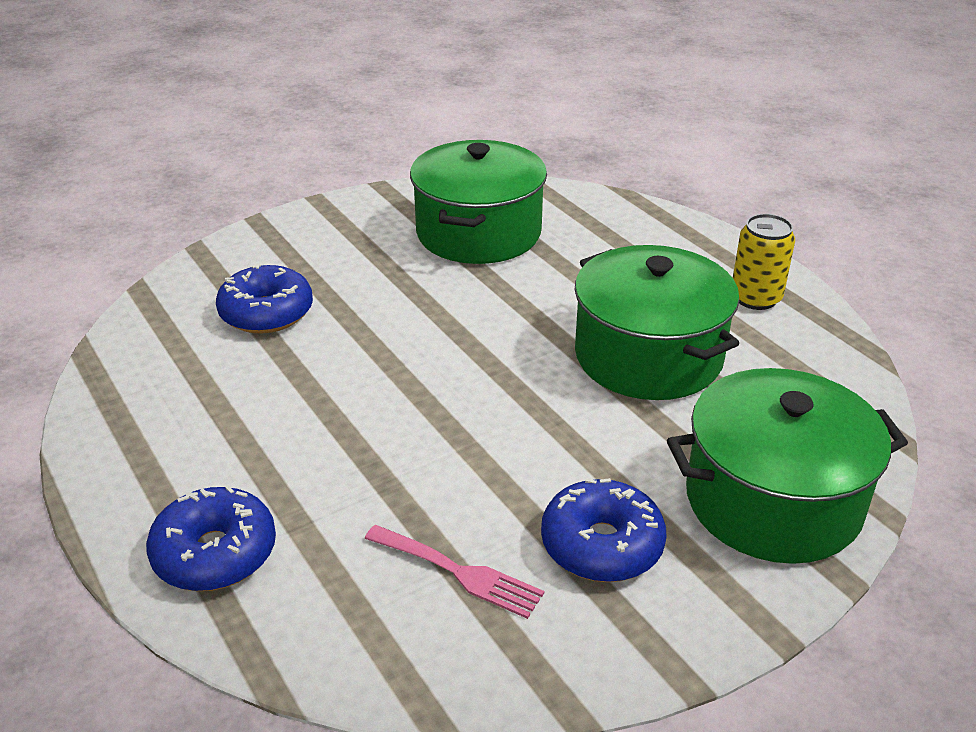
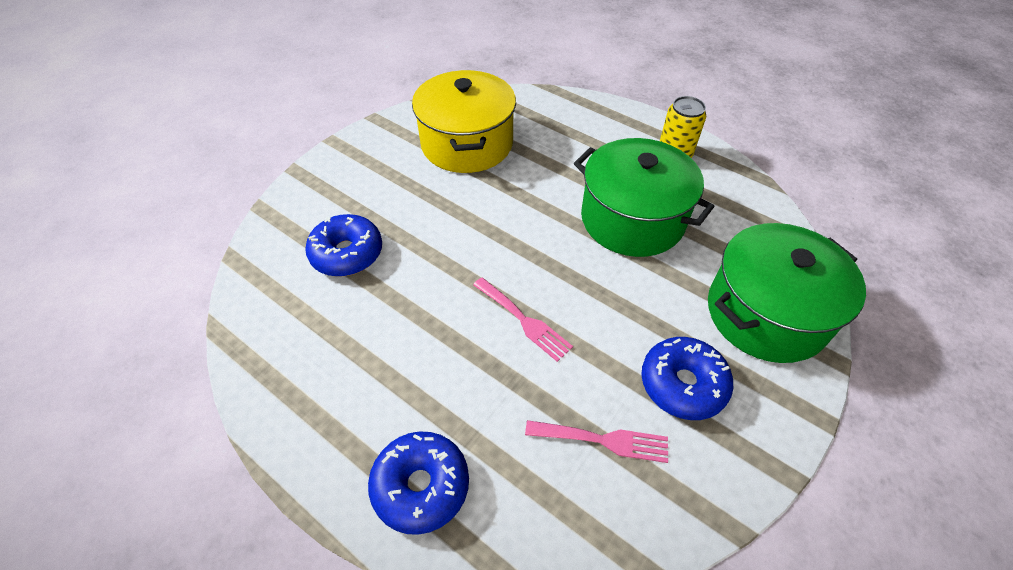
camera: 20 degrees left, 15 degrees up
green pot [410,140,547,264] -> yellow pot [412,70,516,173]
none -> pink fork [473,278,573,362]

